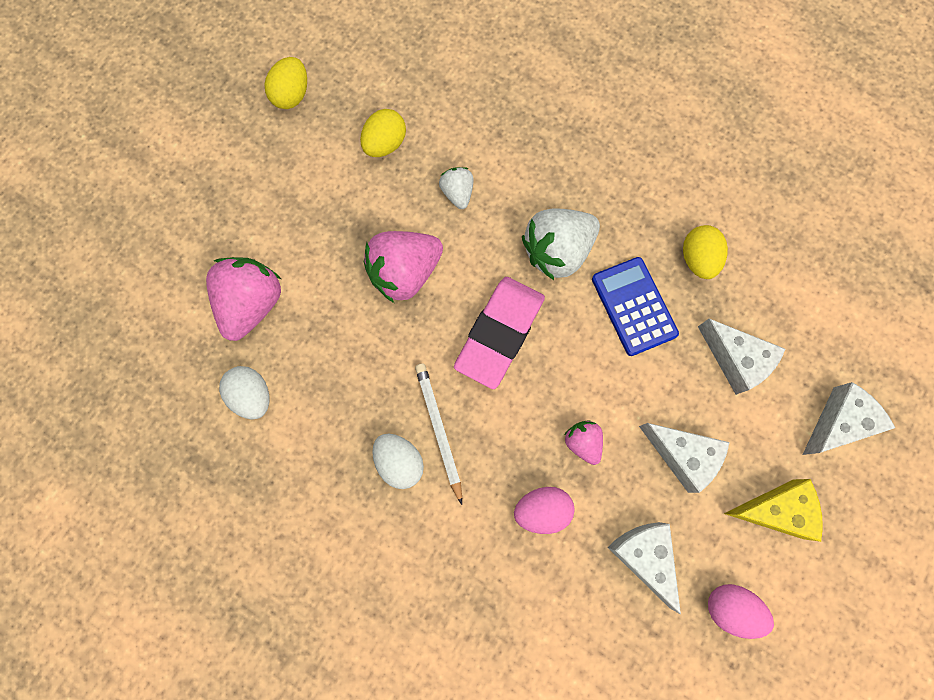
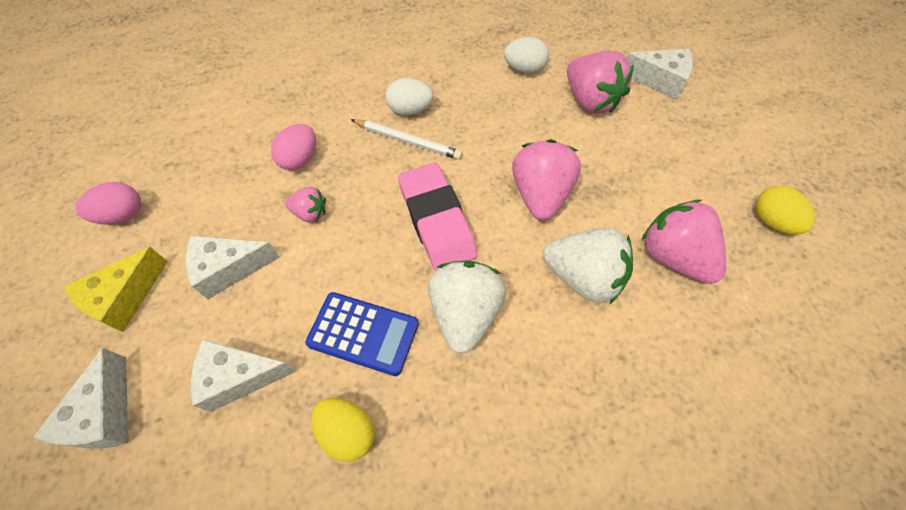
camera: 130 degrees right, 15 degrees down
yellow egg [360,109,406,157] -> pink strawberry [641,200,726,284]
white strawberry [439,167,474,209] -> white strawberry [543,228,633,305], size x1.91
white cheese [608,522,681,615] -> white cheese moved to [627,49,693,100]

